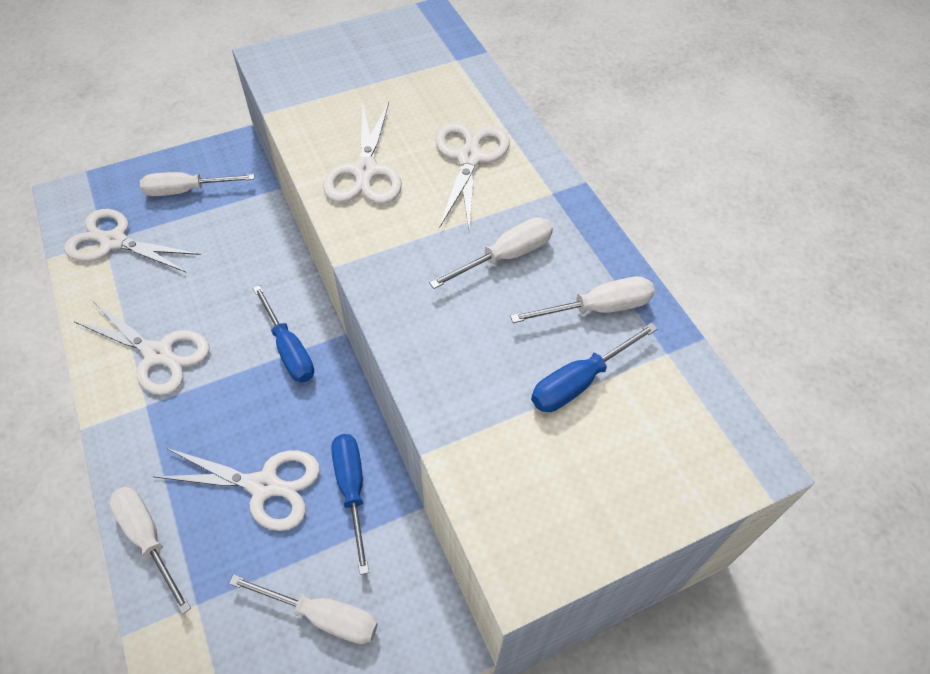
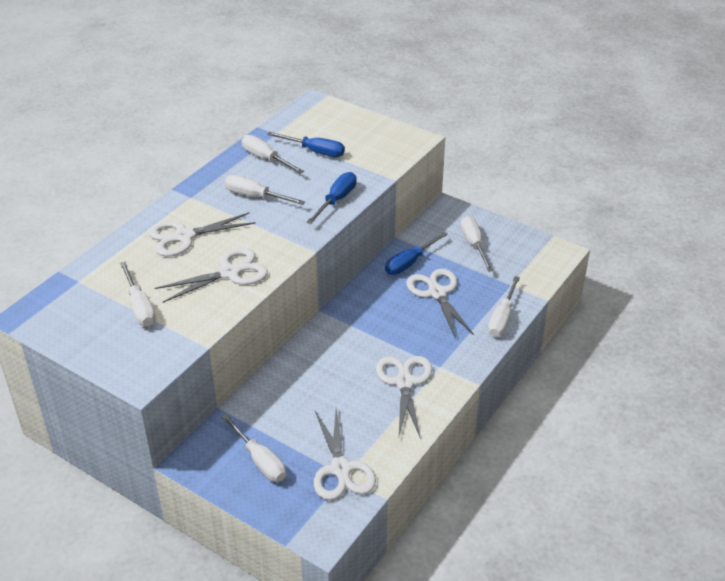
camera: 120 degrees left, 15 degrees down
blue screwdriver [253,285,314,383] -> blue screwdriver moved to [306,172,357,224]
none -> white screwdriver [120,261,156,326]

